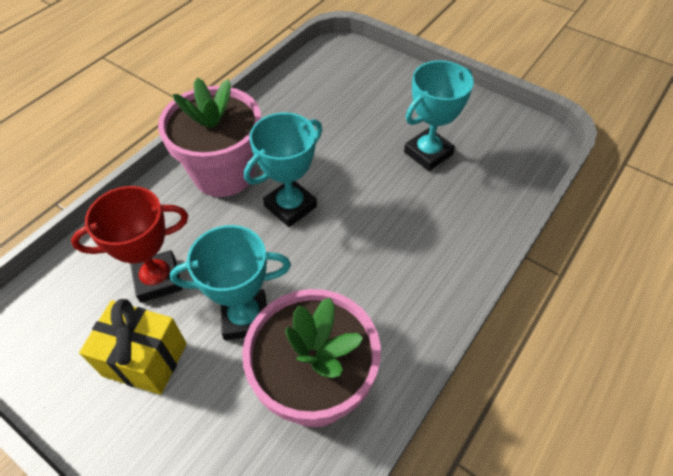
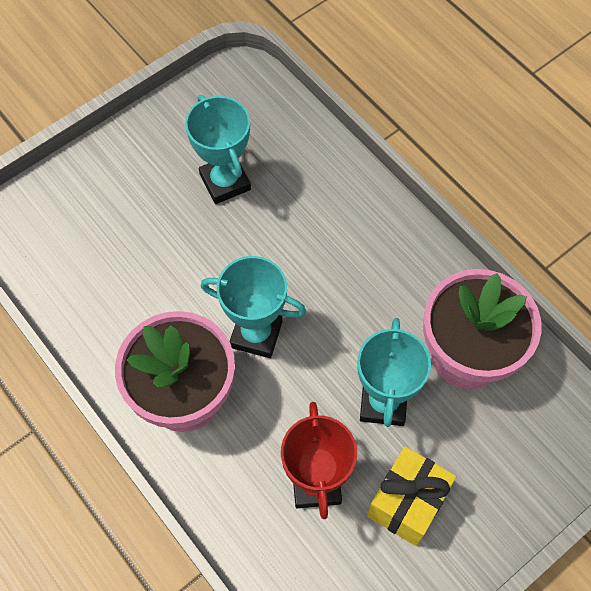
camera: 75 degrees left, 10 degrees up
turquoise trophy [244,113,322,227] -> turquoise trophy turned 45 degrees counterclockwise [201,256,306,358]

